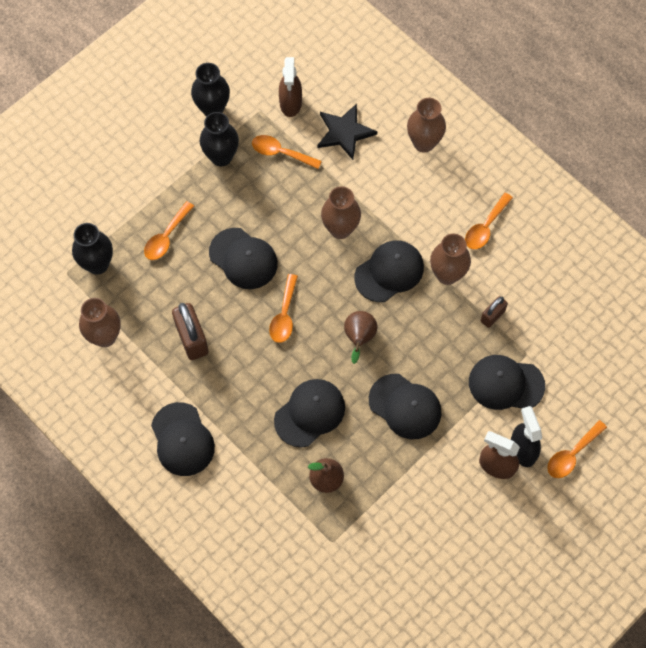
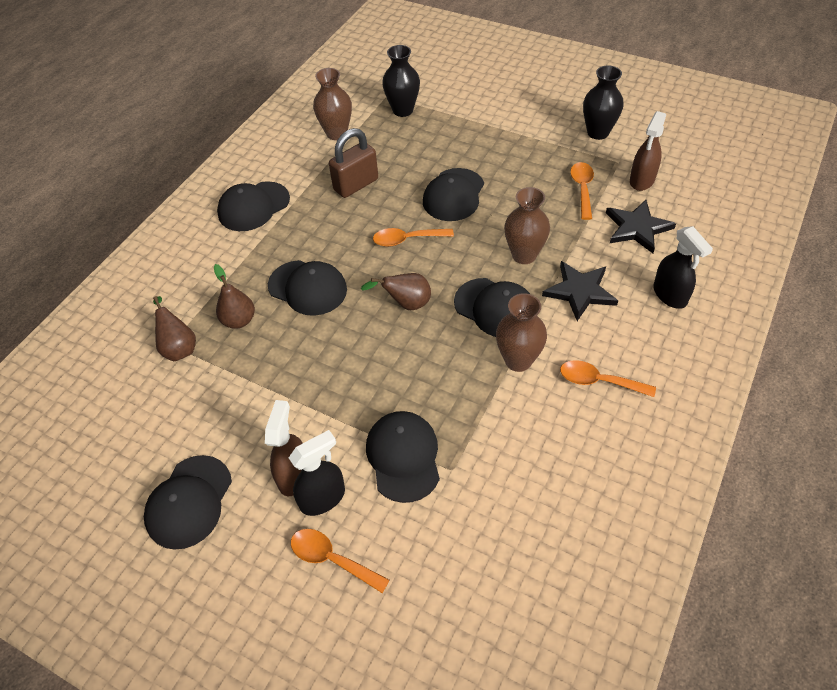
camera: 75 degrees right, 15 degrees down
orange spoon [144,201,194,260] -> none
black vase [200,112,239,166] -> none
brown spray bottle [279,57,302,117] -> brown spray bottle turned 45 degrees counterclockwise [630,111,666,191]
black cap [369,374,441,439] -> black cap moved to [144,455,232,550]
brown vase [407,98,446,153] -> black spray bottle [653,226,713,309]
brown padlock [480,296,508,328] -> none
none -> brown pear [153,296,196,361]
none -> black star [542,261,618,321]

